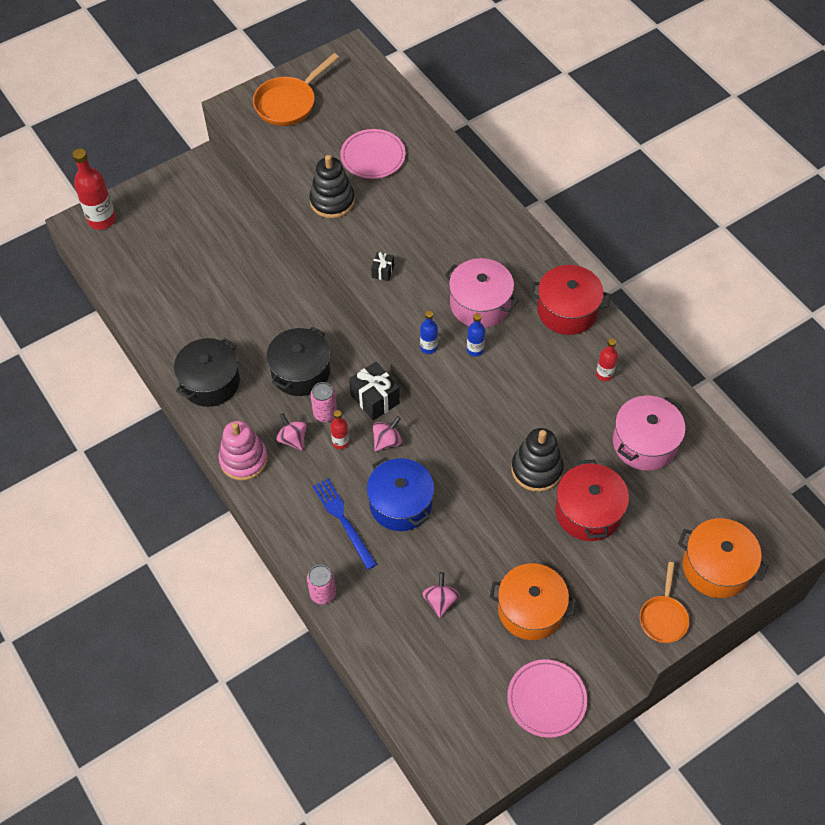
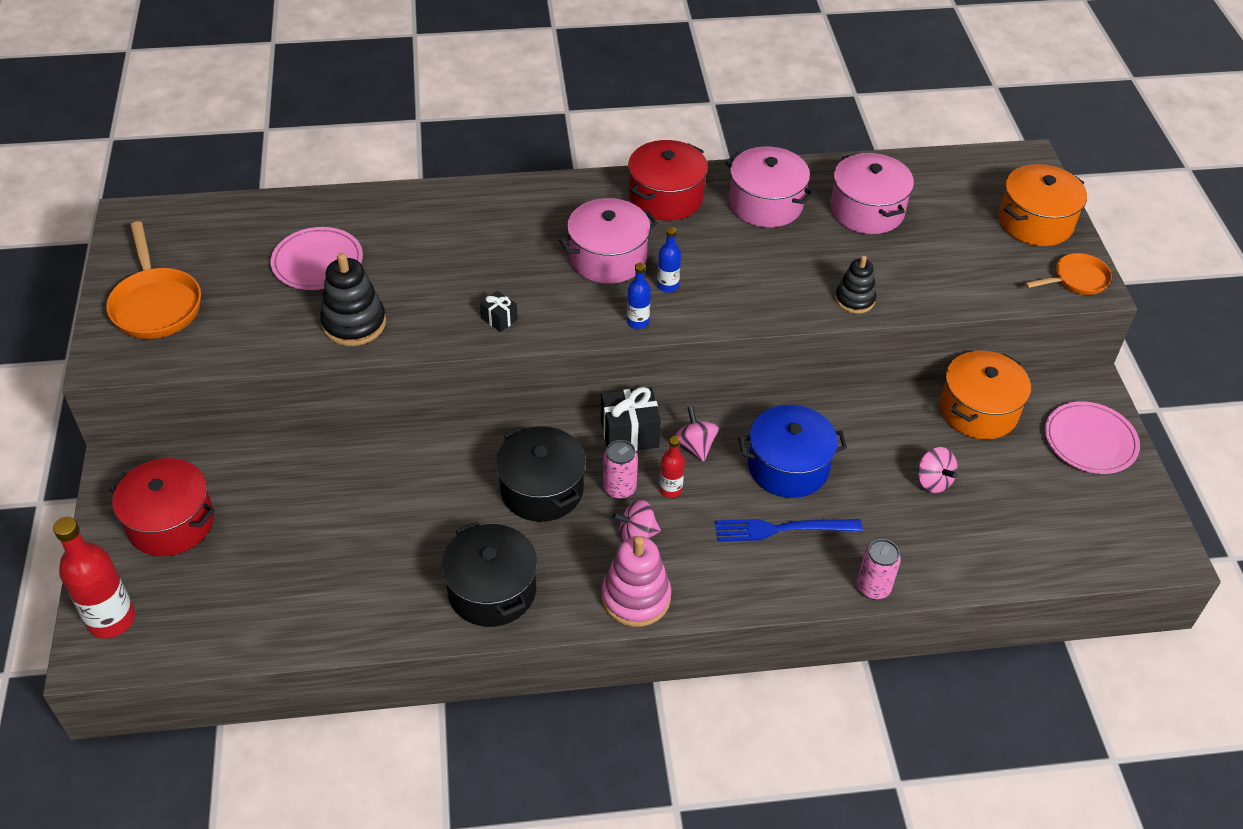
camera: 65 degrees left, 10 degrees down
pink spinning top [422,572,460,618] -> pink spinning top turned 150 degrees counterclockwise [918,447,958,493]
black stacking toy [511,428,564,492] -> black stacking toy [835,255,876,314], size x0.64
red pot [555,460,629,541] -> red pot moved to [109,458,215,556]
red bottle [596,338,618,381] -> pink pot [725,146,815,228]
orange pan [640,562,689,643] -> orange pan turned 60 degrees counterclockwise [1025,253,1112,295]

